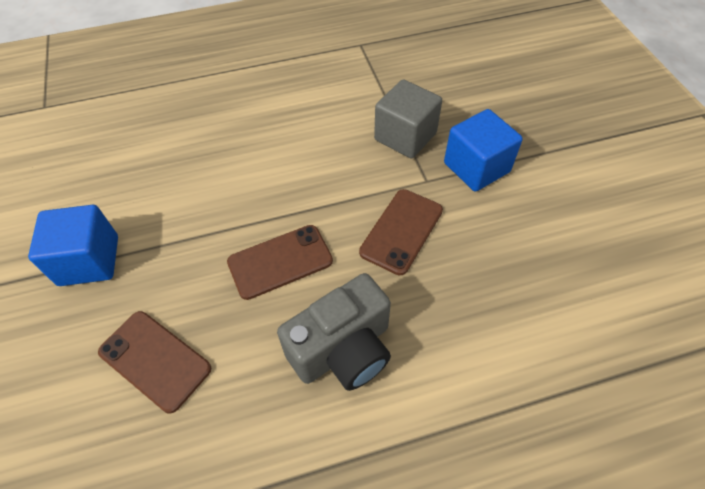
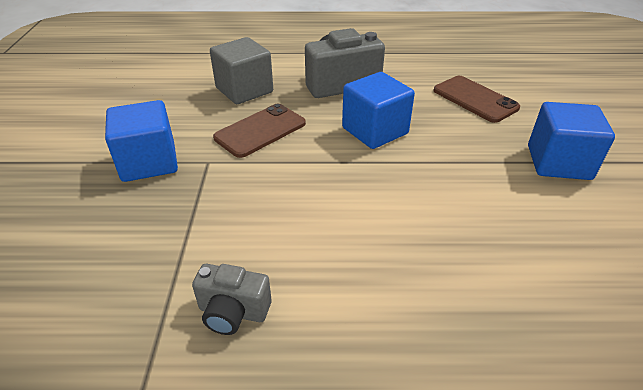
camera: 165 degrees left, 15 degrees down
brown phone [227,225,333,300] -> blue cube [342,72,415,149]
grey cube [374,79,442,159] -> grey cube moved to [210,37,273,104]
none -> grey camera [192,264,272,335]

